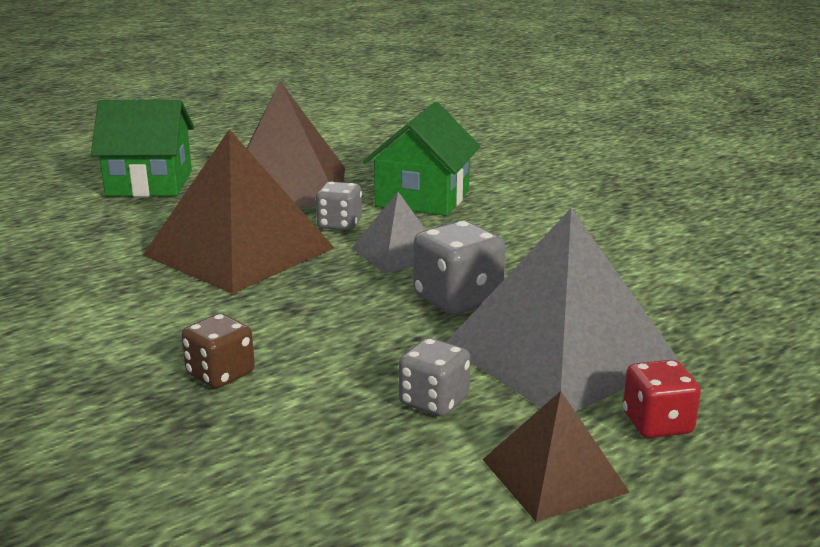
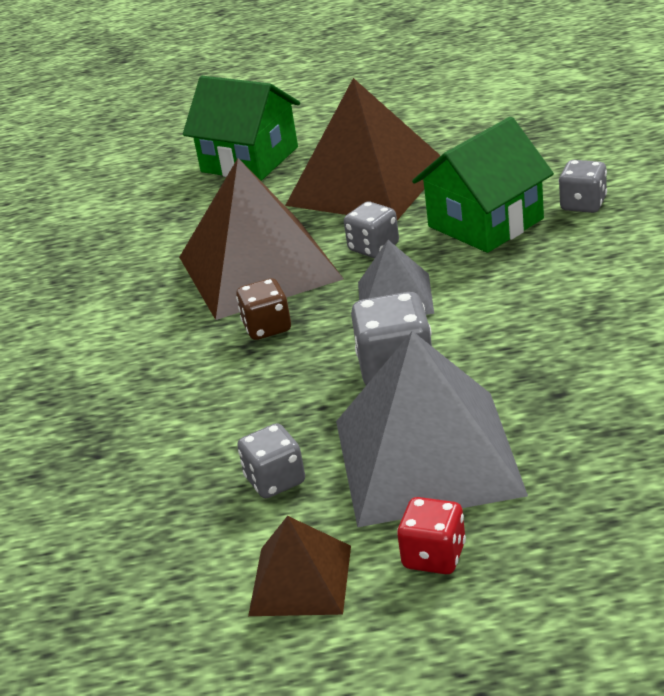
camera: 35 degrees right, 10 degrees up
brown dice [182,314,255,388] -> brown dice moved to [236,278,291,340]
none -> grey dice [559,160,607,213]

